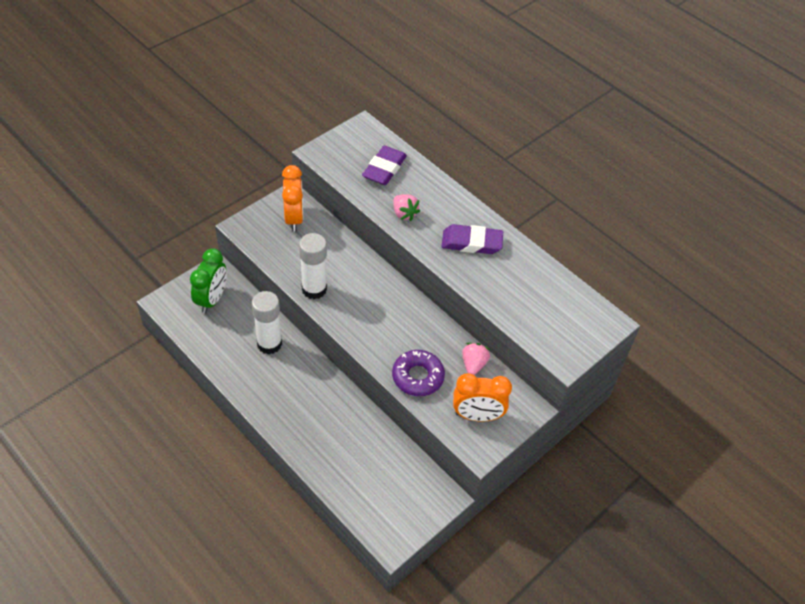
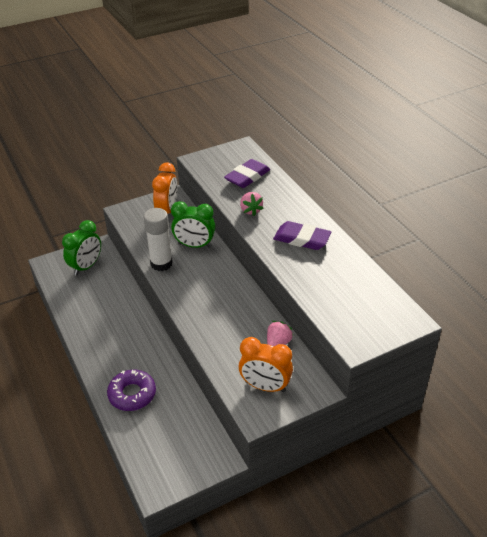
camera: 20 degrees right, 10 degrees down
white glue stick [252,291,282,354] -> none
purple donut [392,350,445,396] -> purple donut moved to [107,370,156,411]
none -> green clock [171,201,215,248]

